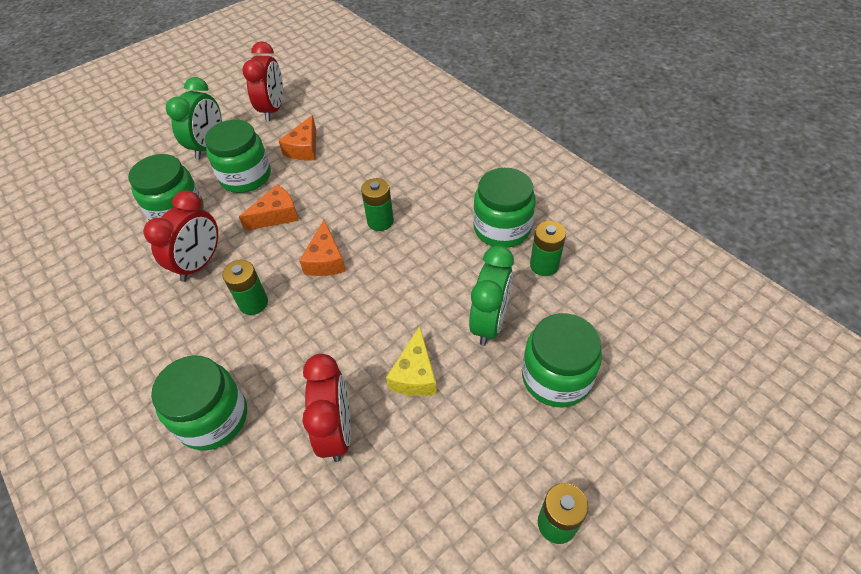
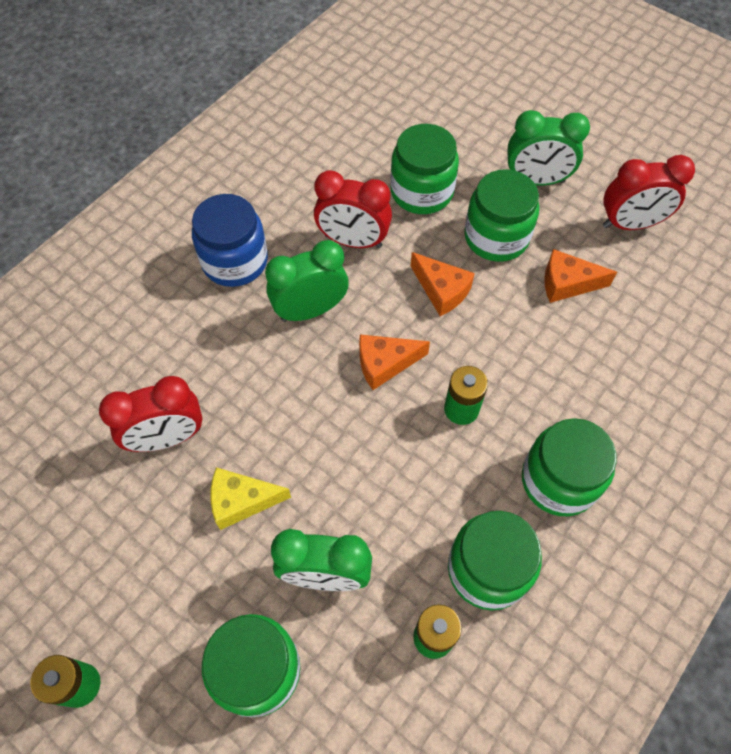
camera: 75 degrees right, 10 degrees up
green jar [151,355,247,450] -> green jar moved to [522,418,617,516]
green battery [222,260,268,315] -> green clock [265,240,349,322]
none -> blue jar [192,194,268,287]

